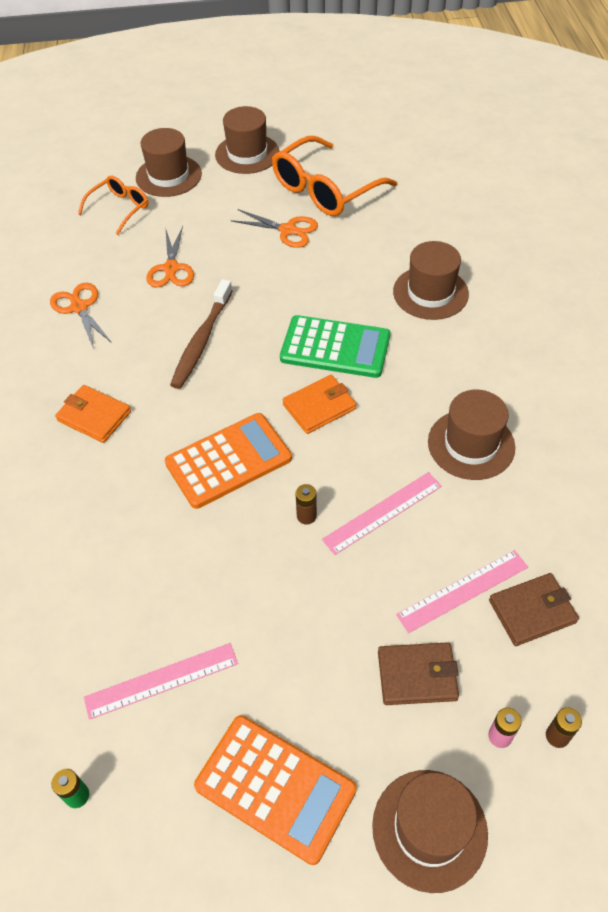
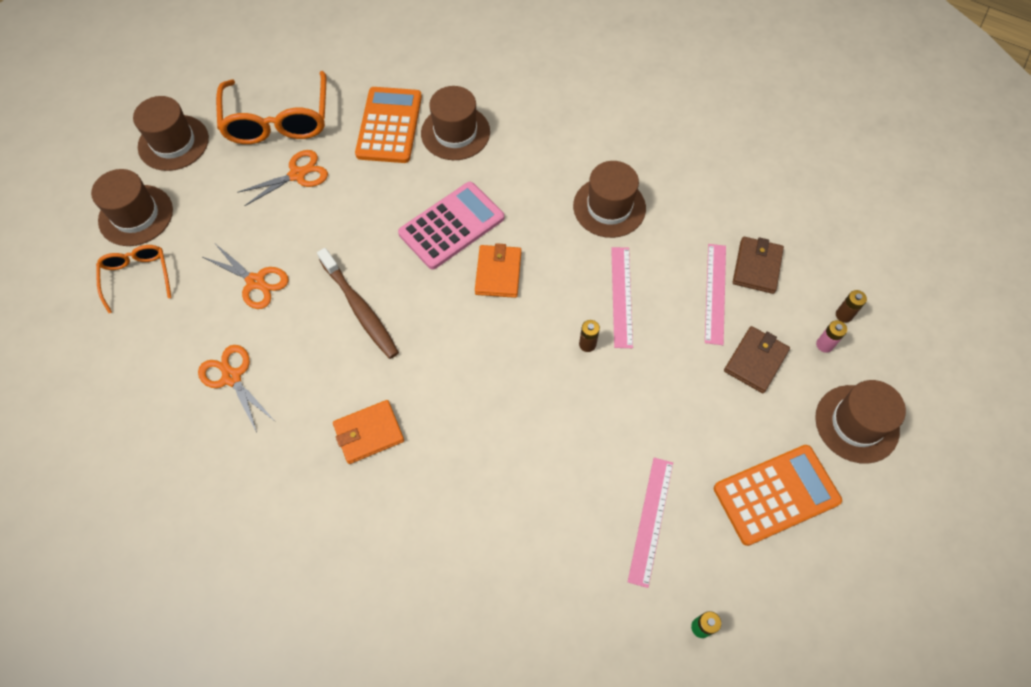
camera: 55 degrees left, 10 degrees up
orange scissors [50,283,112,349] -> orange scissors turned 45 degrees clockwise [198,345,274,433]
orange calculator [165,413,292,509] -> orange calculator moved to [355,87,422,163]
green calculator [280,315,390,378] -> pink calculator [398,182,504,270]

